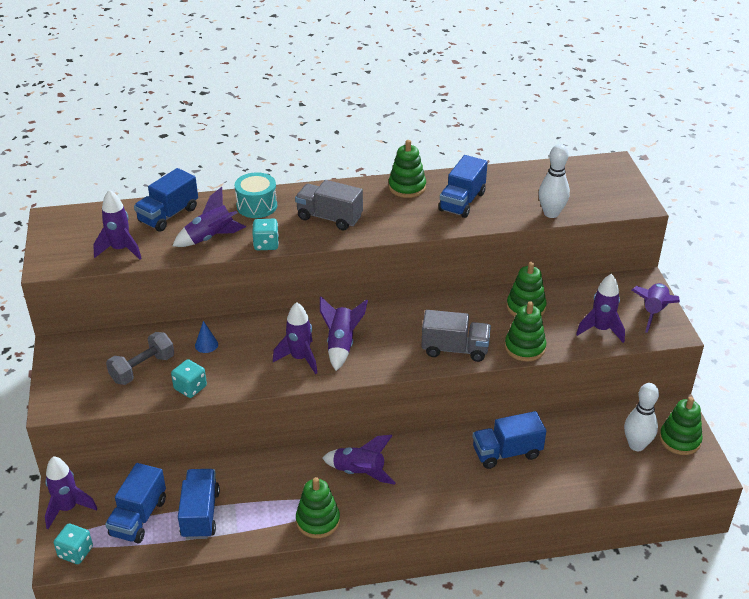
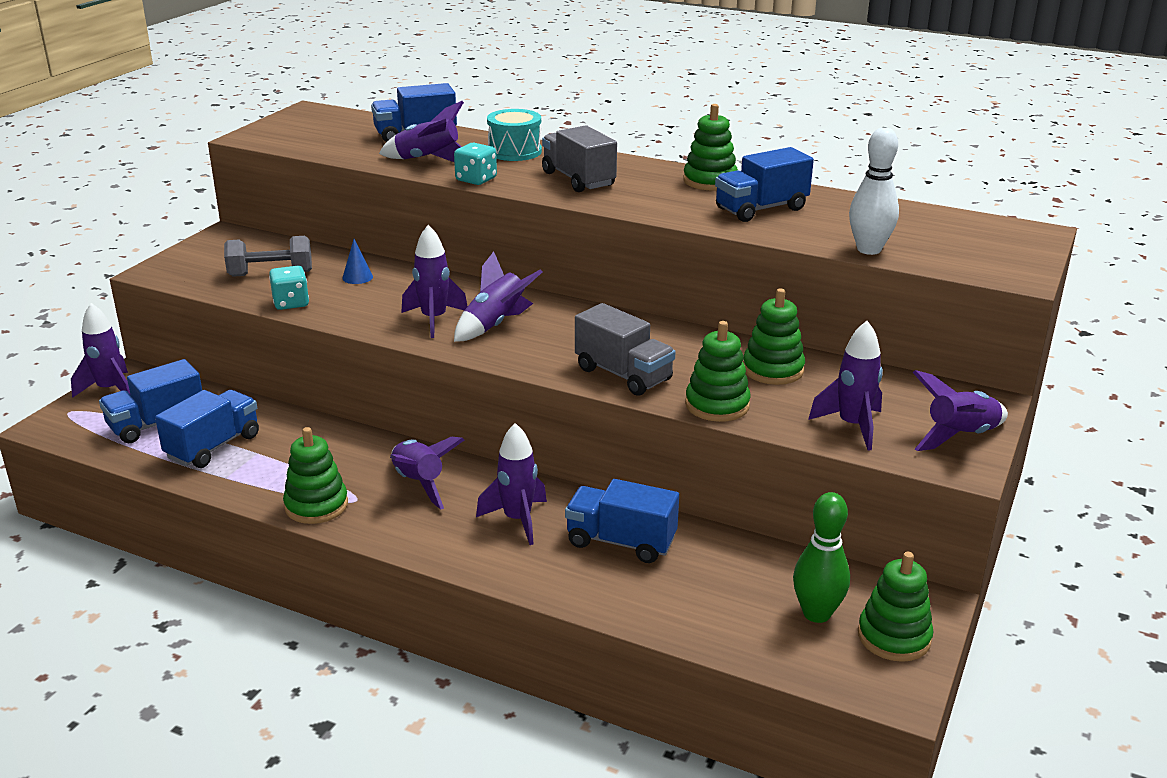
camera: 35 degrees right, 10 degrees down
turquoise dice [54,524,93,564] -> none
purple rocket [93,190,142,260] -> purple rocket moved to [476,423,547,545]
white bowling pin [624,383,659,451] -> green bowling pin [793,492,850,623]

